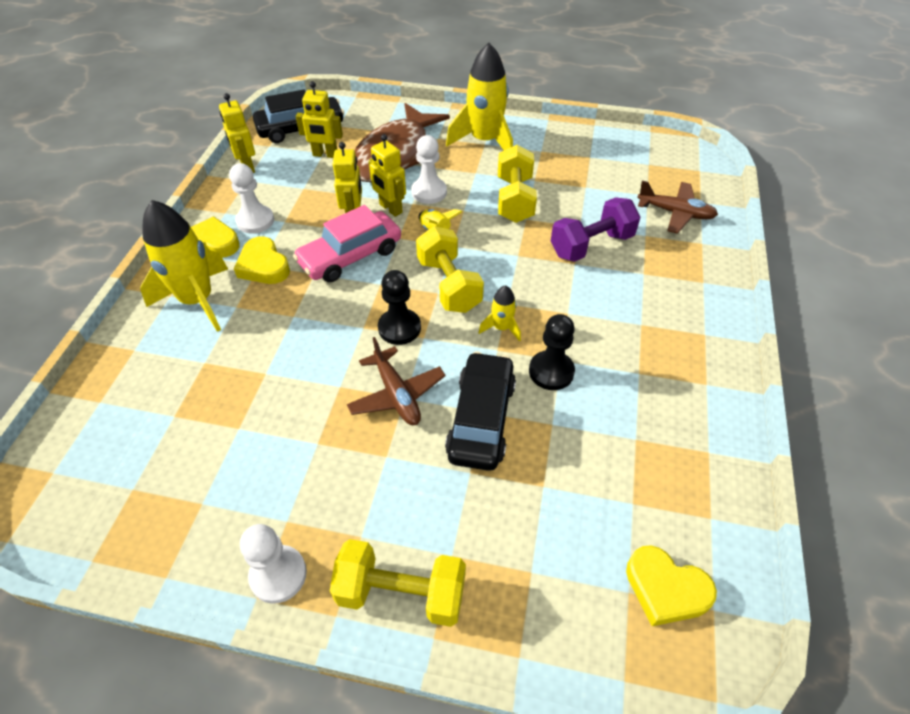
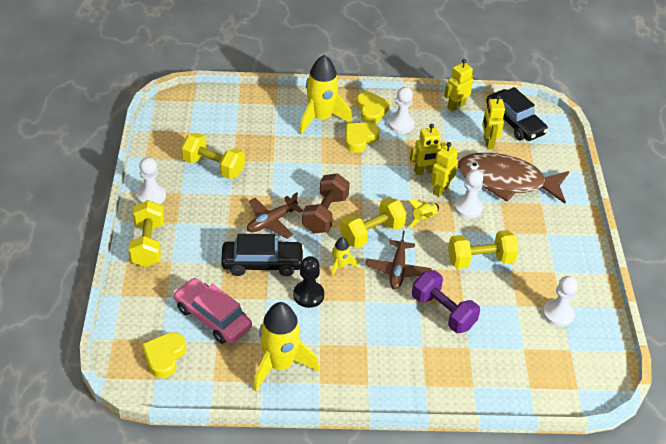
camera: 75 degrees right, 5 degrees down
pink car [293,205,401,282] -> pink car moved to [173,278,252,344]
black pawn [378,270,421,345] -> brown dumbbell [302,173,350,233]
yellow rocket [446,43,513,150] -> yellow rocket moved to [253,302,319,391]
brown plane [637,181,718,234] -> brown plane moved to [365,231,432,289]
none -> yellow dumbbell [181,133,245,179]
none -> white pawn [543,276,578,327]

